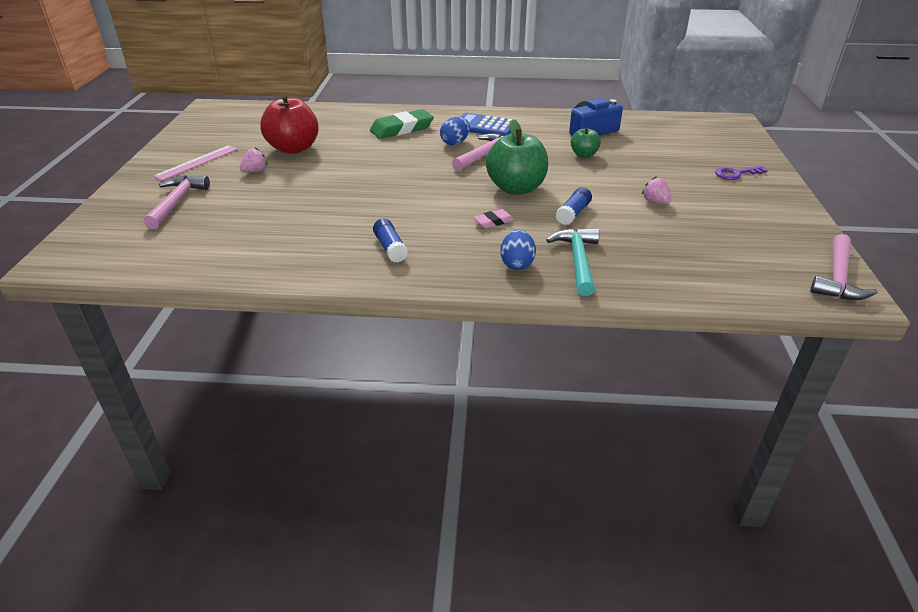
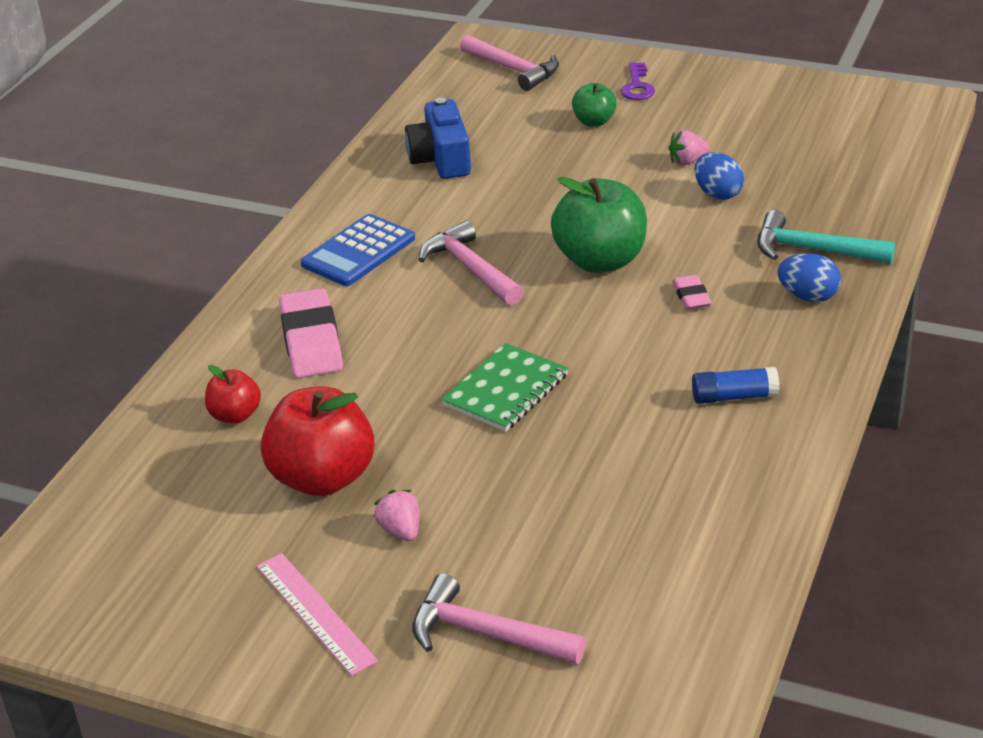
camera: 70 degrees left, 0 degrees up
green eraser [370,109,434,139] -> pink eraser [279,288,343,378]
blue egg [440,117,470,145] -> blue egg moved to [694,152,744,200]
blue glue stick [555,187,592,225] -> none
green apple [571,127,601,158] -> green apple moved to [572,83,616,127]
pink hammer [810,234,878,300] -> pink hammer moved to [460,35,559,91]
none -> red apple [205,365,261,424]
none -> green notebook [441,343,568,432]

